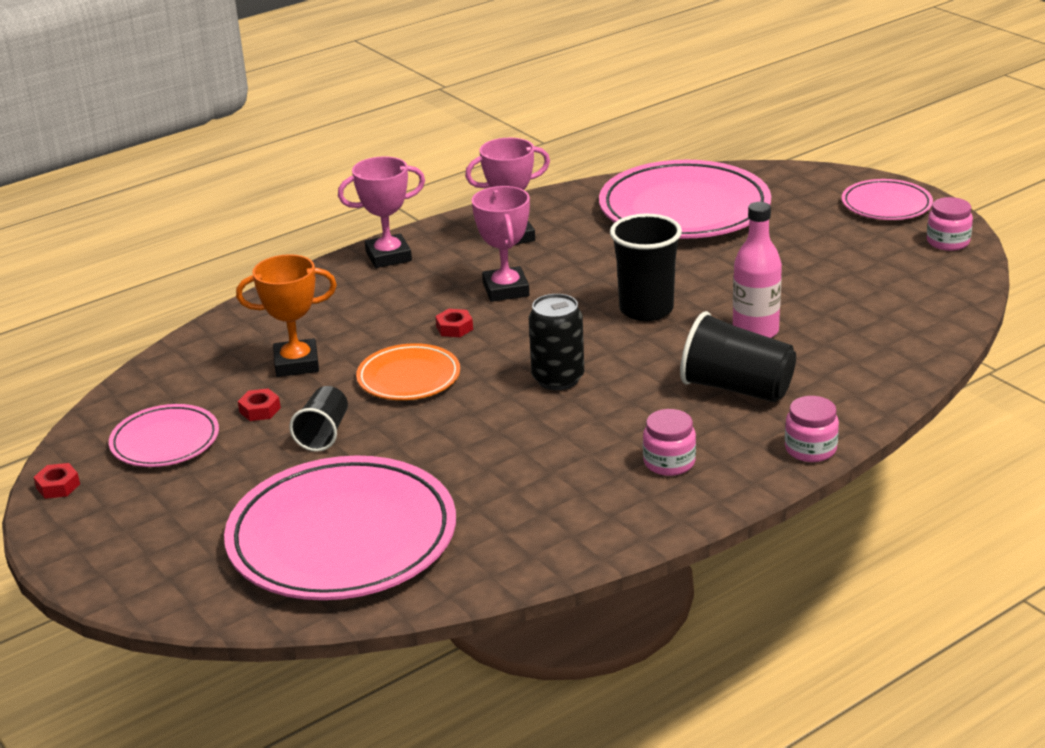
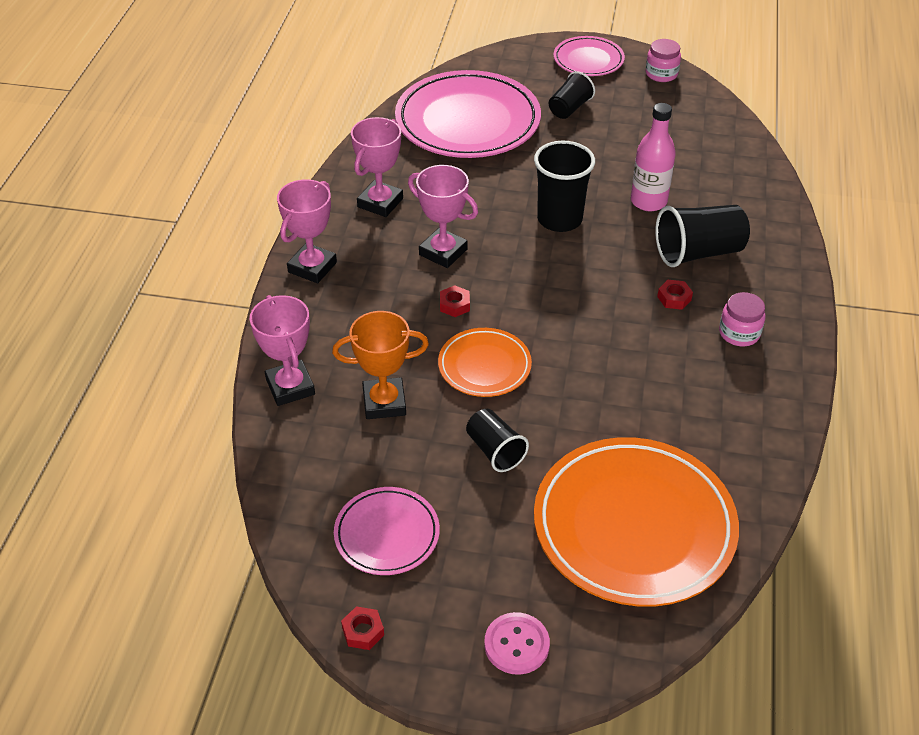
camera: 45 degrees left, 15 degrees up
pink plate [224,456,456,600] -> orange plate [534,437,739,607]
orange trophy [236,254,337,377] -> orange trophy turned 45 degrees clockwise [332,311,429,419]
red nut [238,388,281,421] -> red nut moved to [657,280,693,310]
black can [528,294,584,390] -> none
pink jar [785,396,839,462] -> none
none -> pink trophy [250,295,315,406]
none -> pink button [484,612,550,675]
none -> black cup [549,71,595,119]

